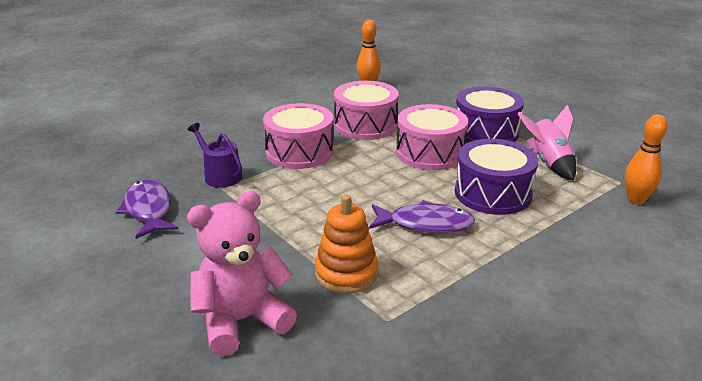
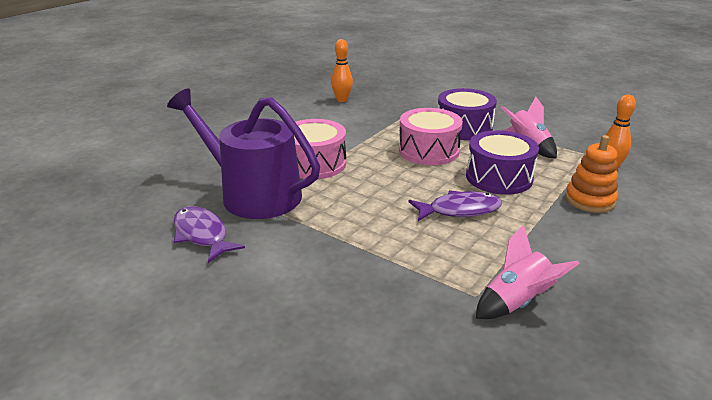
camera: 15 degrees left, 0 degrees up
purple watering can [187,123,242,188] -> purple watering can [167,88,320,219], size x2.21
pink teddy bear [187,191,297,357] -> none
orange stacking toy [315,195,378,294] -> orange stacking toy moved to [565,135,618,213]
pink drum [334,81,399,140] -> none
none -> pink rocket [476,224,580,319]

